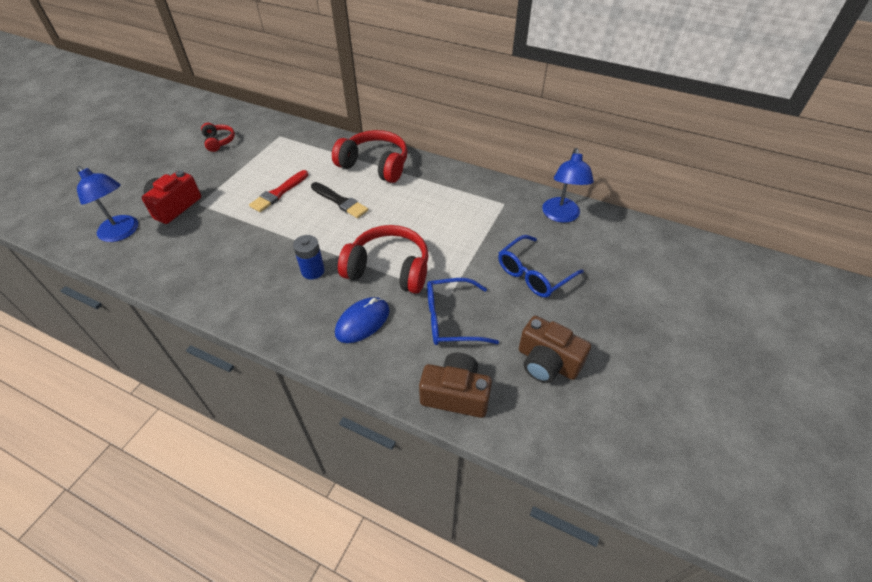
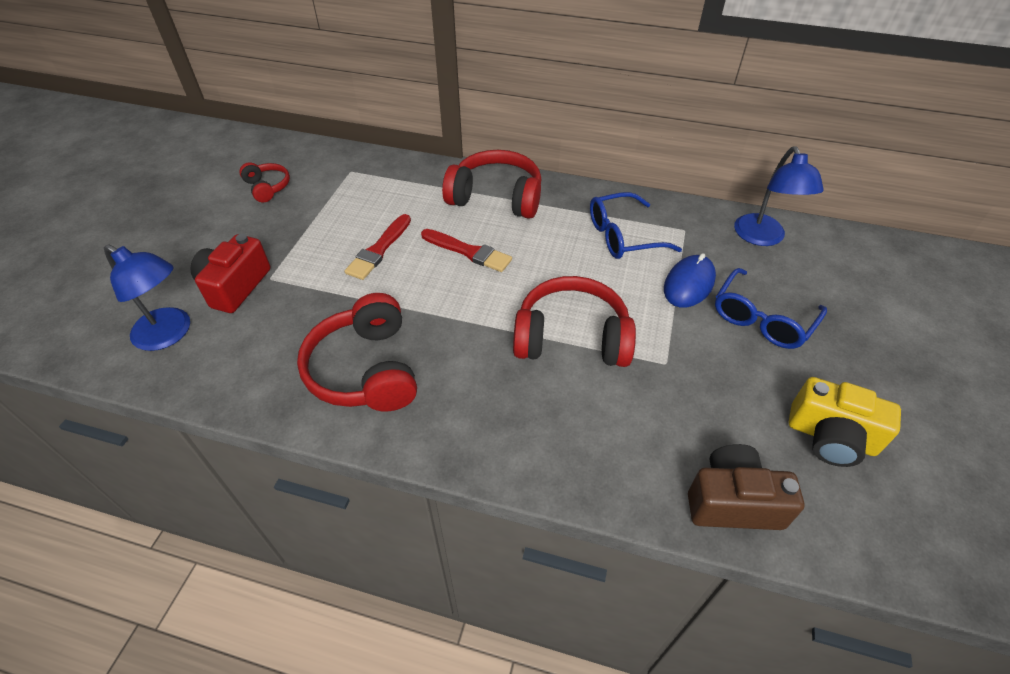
camera: 10 degrees left, 0 degrees up
blue battery [293,235,325,280] -> none
black brush [311,182,368,218] -> red brush [421,229,512,272]
blue mouse [335,297,390,343] -> blue mouse moved to [664,253,716,308]
blue glasses [427,278,499,345] -> blue glasses moved to [590,192,682,259]
brown camera [519,316,591,383] -> yellow camera [789,377,901,467]
none -> red headphones [297,293,417,411]

